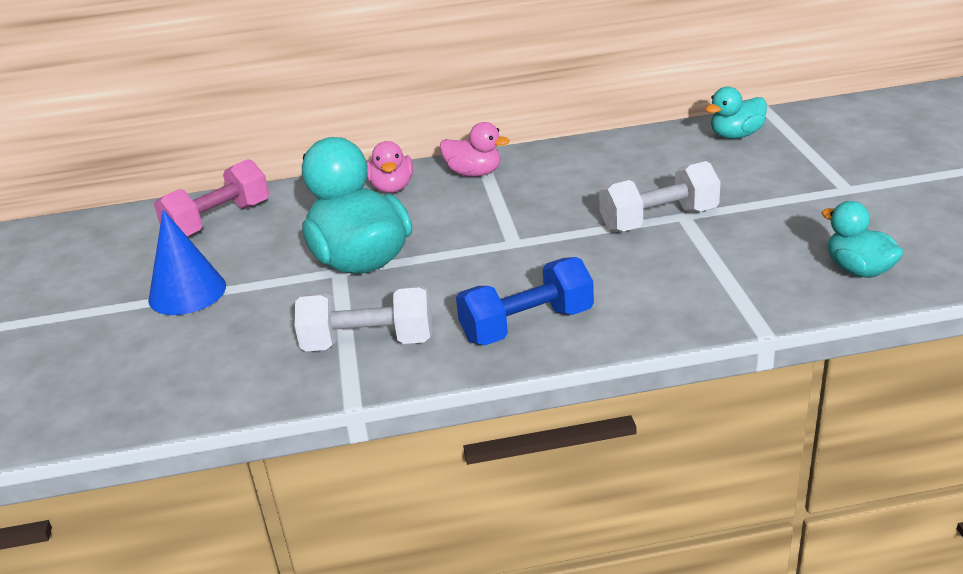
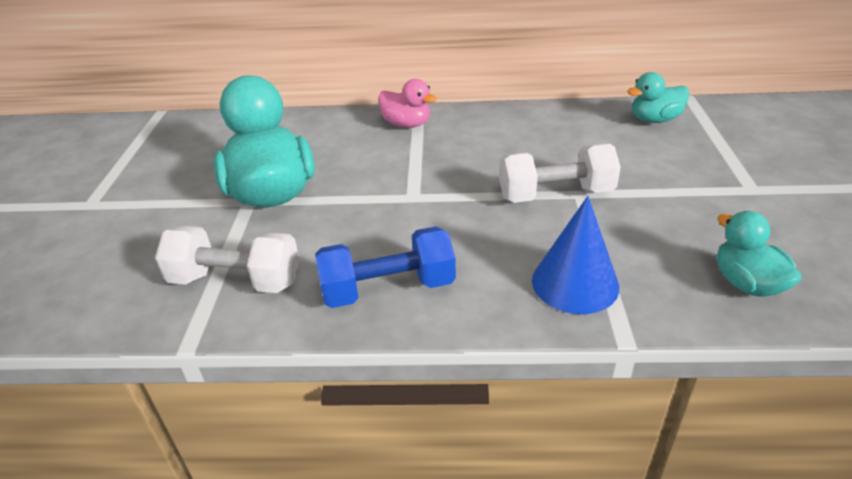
camera: 10 degrees right, 5 degrees up
blue cone [148,209,226,315] -> blue cone moved to [532,196,619,314]
pink dumbbell [154,159,269,236] -> none
pink duck [367,141,413,193] -> none

